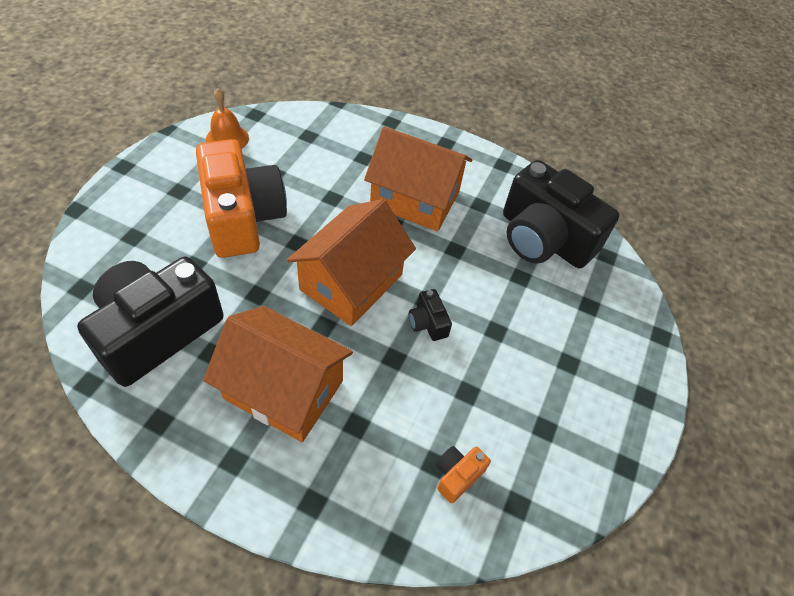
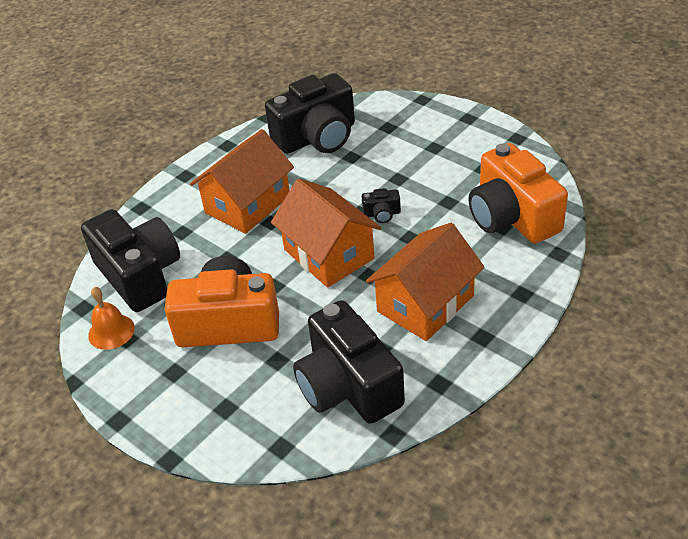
camera: 65 degrees left, 10 degrees down
orange camera [436,446,491,503] -> orange camera [468,143,568,244], size x2.49
none -> black camera [81,209,180,312]

